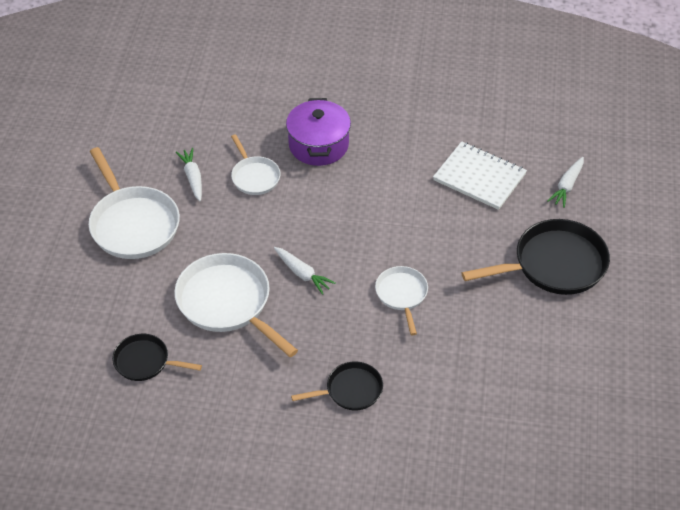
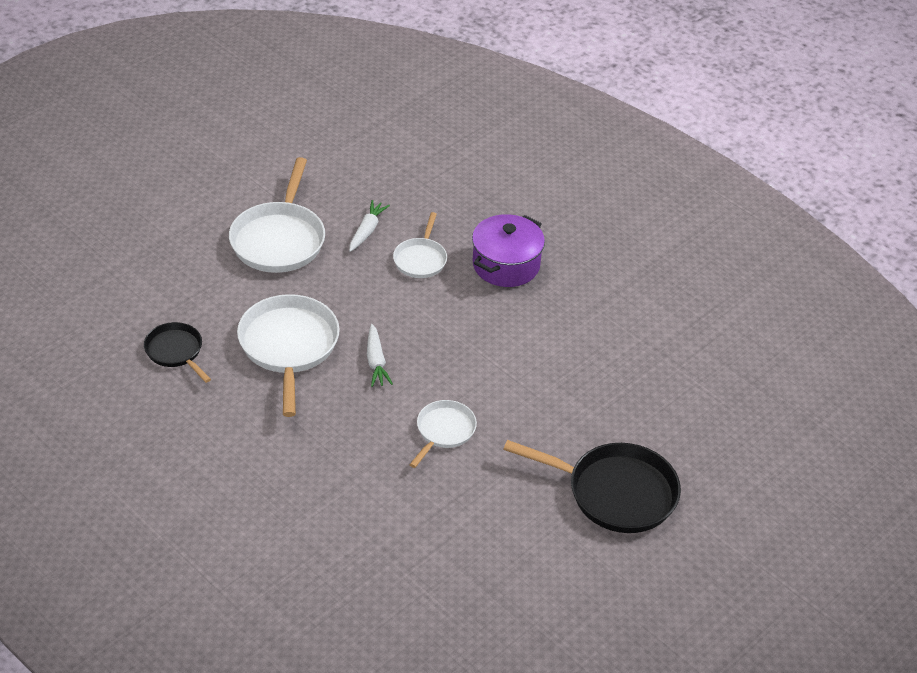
camera: 35 degrees right, 5 degrees down
black pan [291,361,383,410] -> none
white notebook [433,141,527,210] -> none
white carrot [547,157,584,208] -> none

